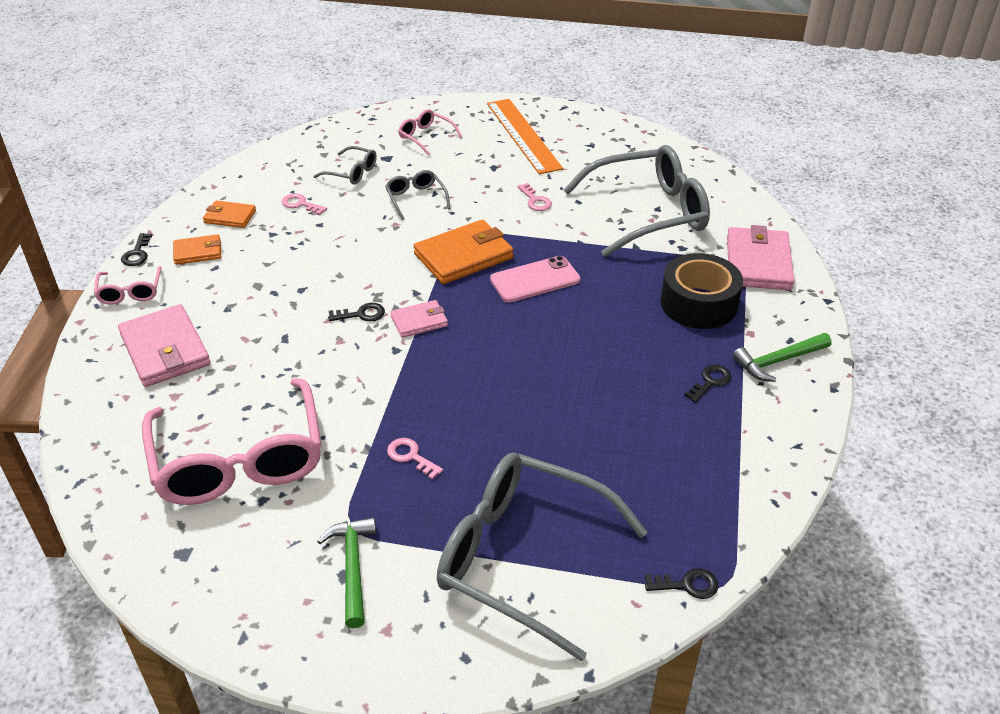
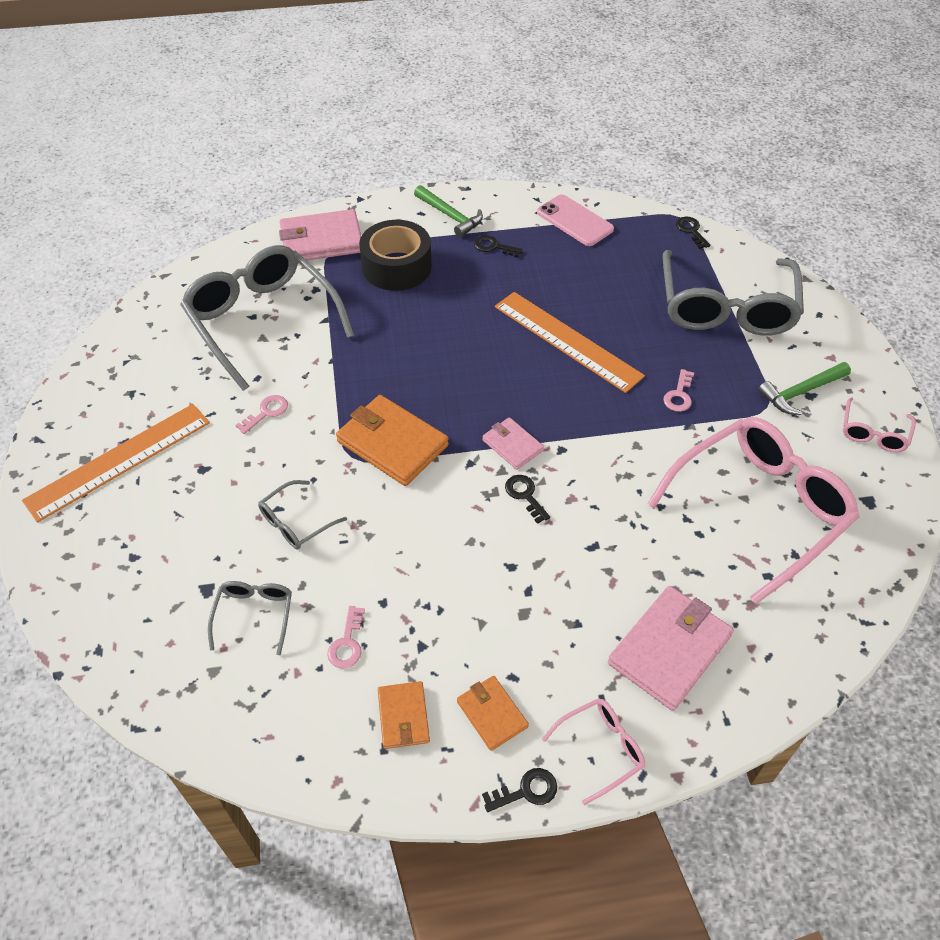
camera: 110 degrees left, 10 degrees up
pink glasses [398,109,462,156] -> pink glasses moved to [843,397,916,452]
pink phone [490,256,580,302] -> pink phone moved to [537,195,614,246]
none -> orange ruler [495,292,645,393]

